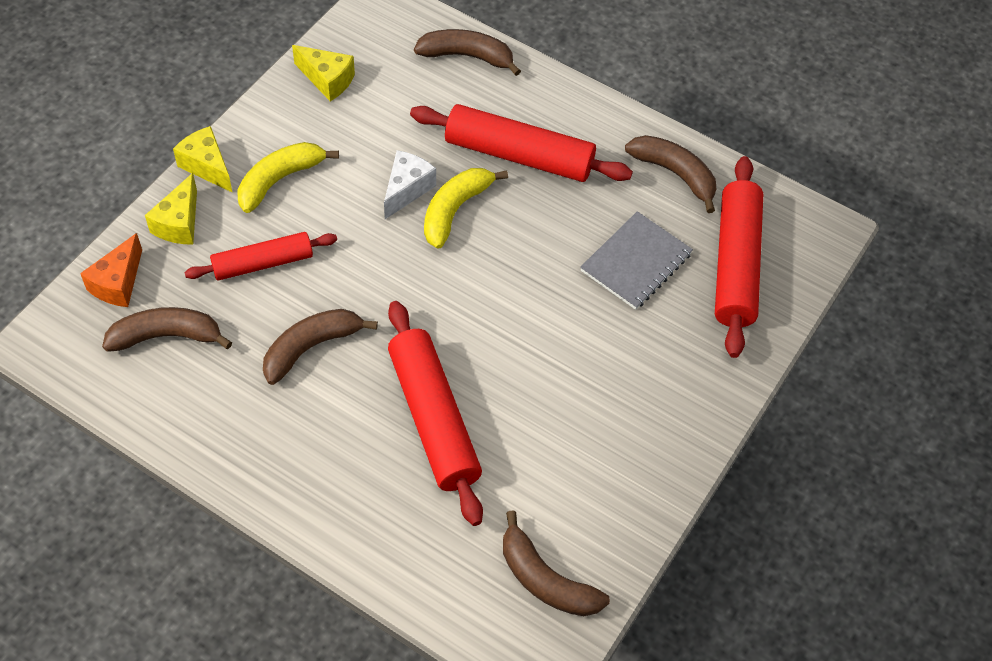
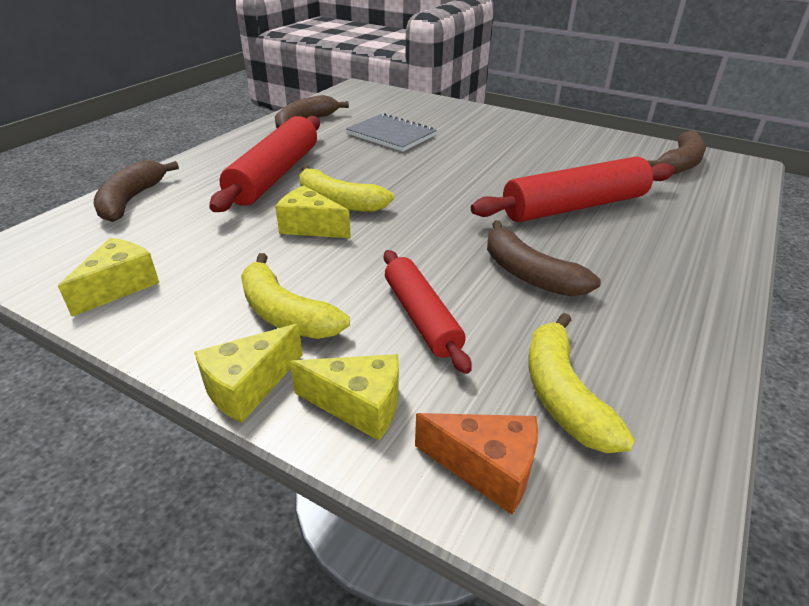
camera: 90 degrees left, 20 degrees down
brown banana [102,307,232,352] -> yellow banana [528,313,635,453]
white cheese [384,150,436,219] -> yellow cheese [275,186,351,238]
red rolling pin [715,156,763,358] -> none

